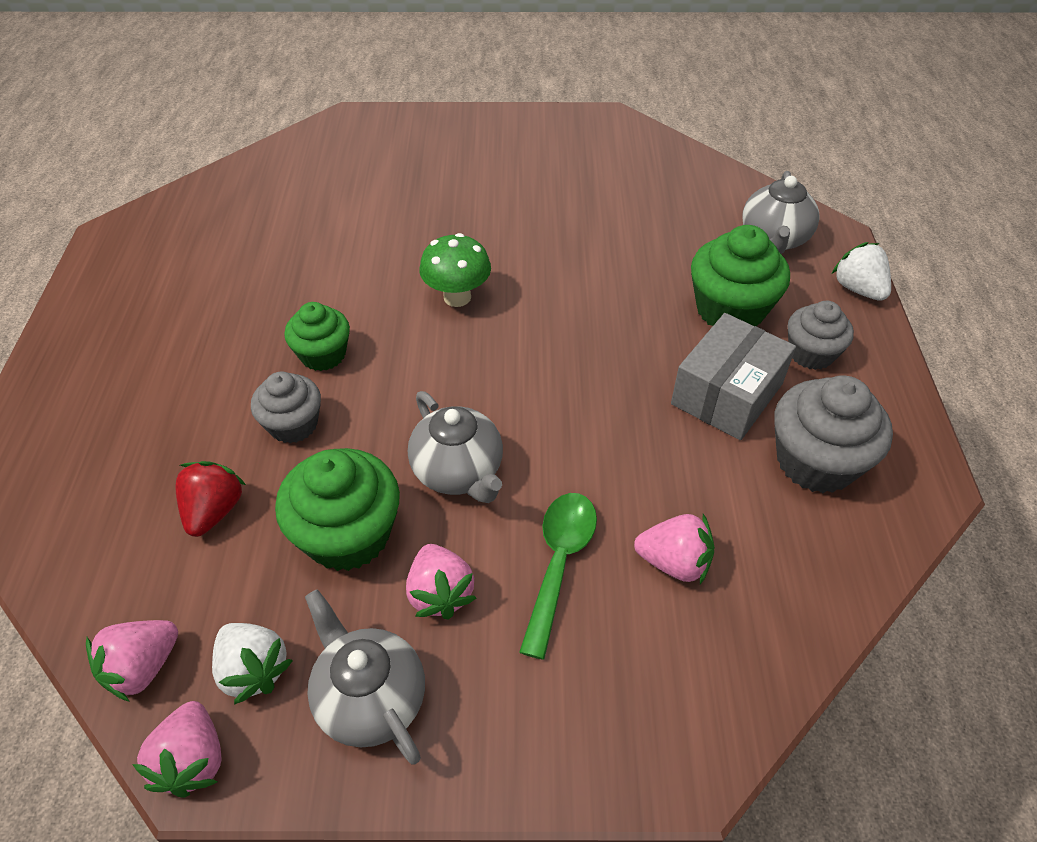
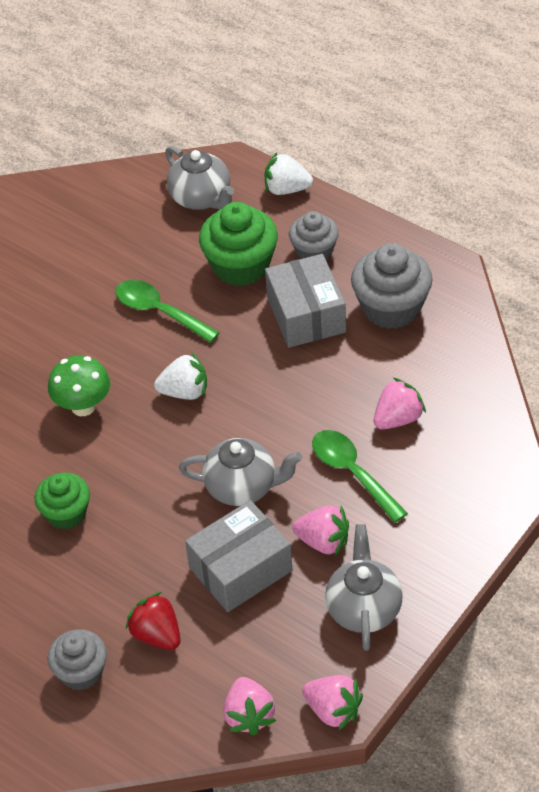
camera: 50 degrees left, 0 degrees up
white strawberry [212,623,293,705] -> white strawberry moved to [154,352,207,400]
grey cupcake [251,371,321,443] -> grey cupcake moved to [48,629,107,691]
green cupcake [275,448,400,571] -> grey box [185,500,293,612]
grey teapot [305,589,425,765] -> grey teapot turned 90 degrees clockwise [325,524,403,651]
none -> green spoon [116,280,220,343]

